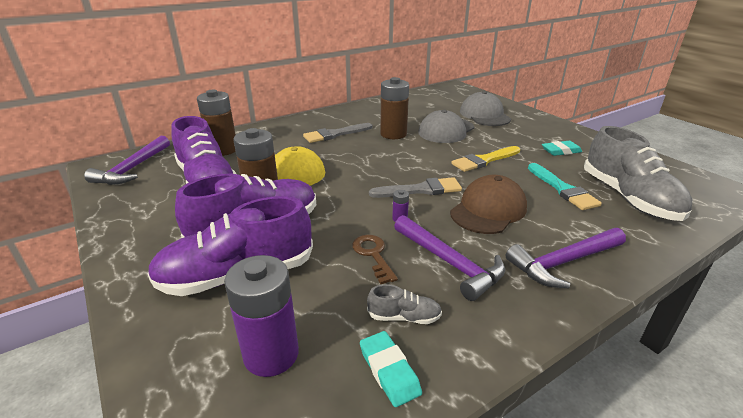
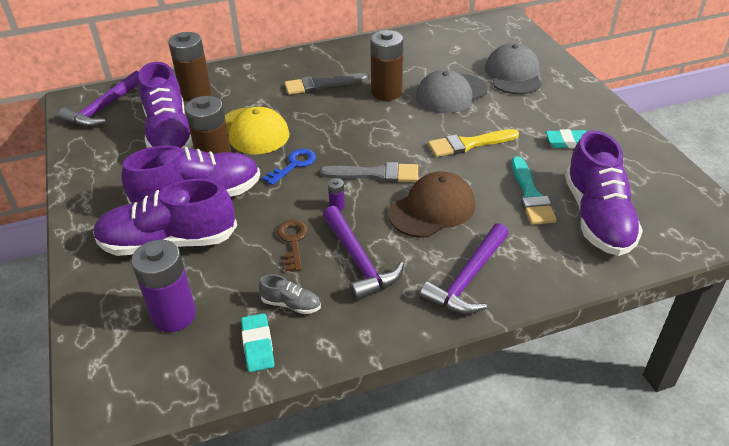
camera: 15 degrees right, 10 degrees up
purple hammer [506,228,626,288] -> purple hammer turned 45 degrees counterclockwise [419,223,509,314]
grey shoe [584,126,692,221] -> purple shoe [565,130,643,256]
none -> blue key [262,149,316,185]

